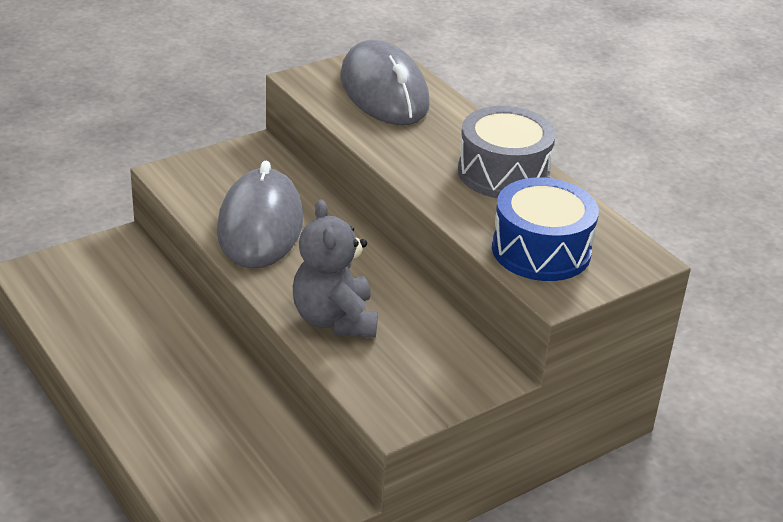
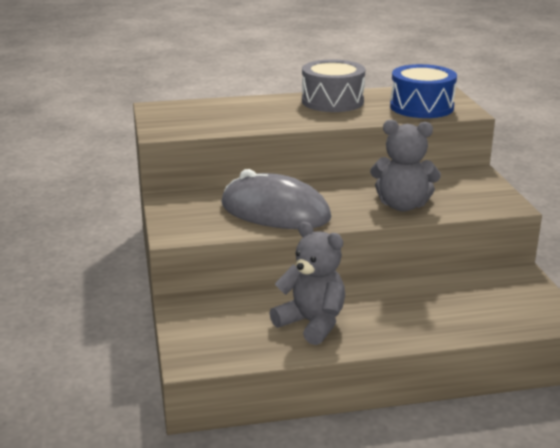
camera: 65 degrees left, 10 degrees down
grey mouse [340,40,429,125] -> none
none -> grey teddy bear [270,222,345,345]

